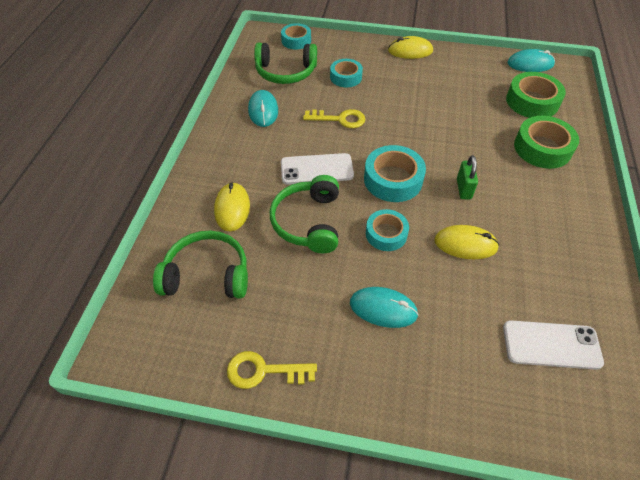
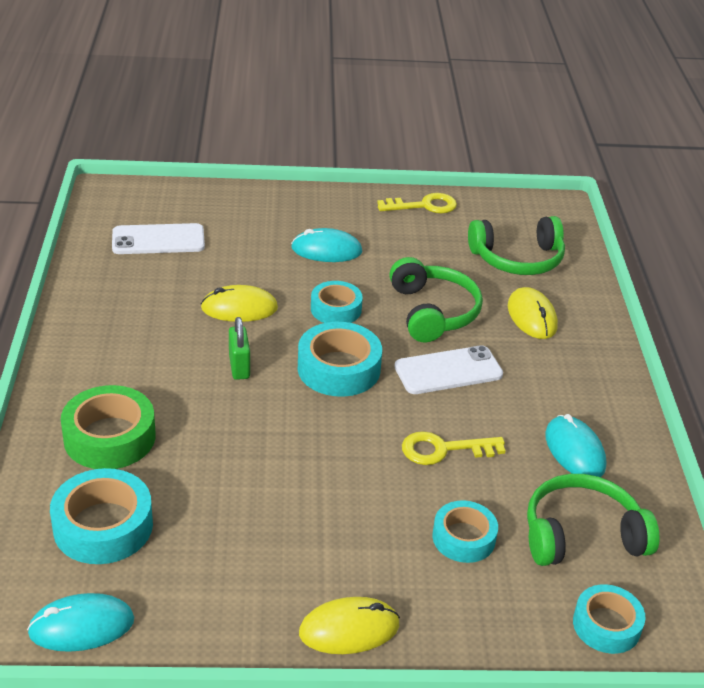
camera: 165 degrees right, 15 degrees down
green tape [506,72,566,118] -> turquoise tape [50,468,153,564]

